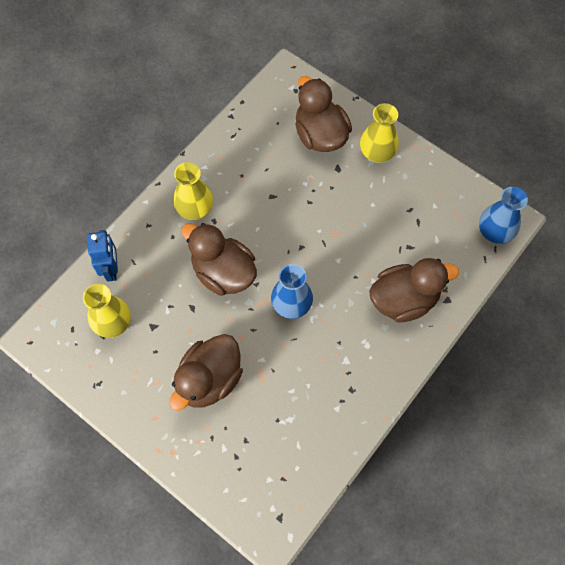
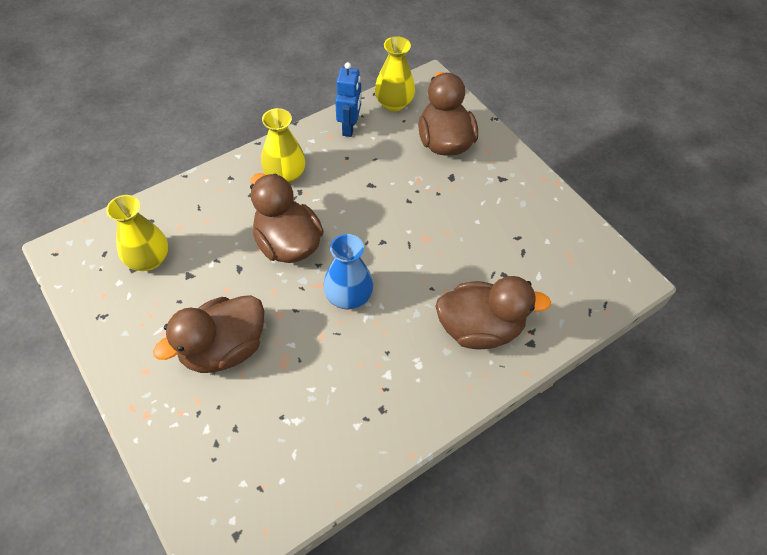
camera: 15 degrees right, 10 degrees down
blue robot [87,230,118,282] -> blue robot moved to [335,62,361,137]
yellow vase [360,103,399,163] -> yellow vase moved to [375,36,415,111]
blue vase [479,187,528,244] -> none

